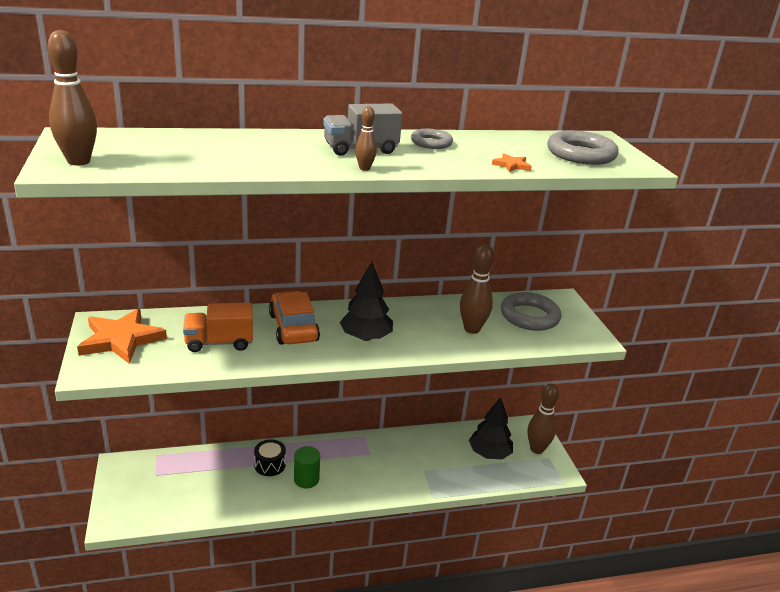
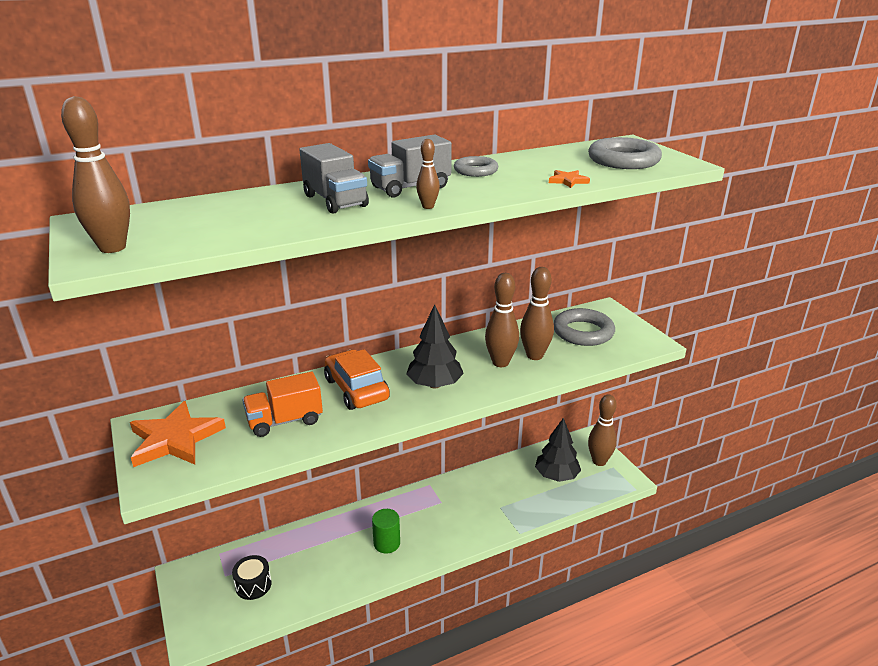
camera: 10 degrees left, 0 degrees up
black drum [254,439,286,476] -> black drum moved to [232,555,272,600]
none -> grey truck [300,143,369,214]
none -> brown bowling pin [485,273,519,367]

